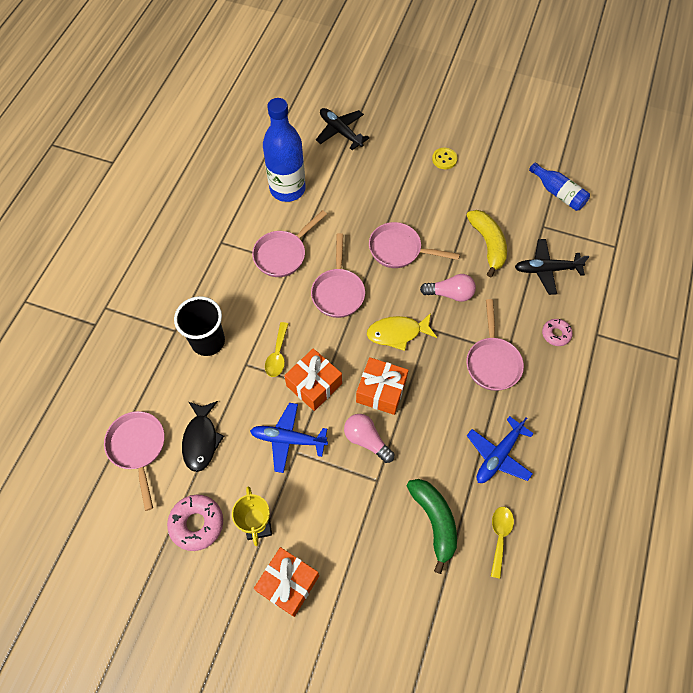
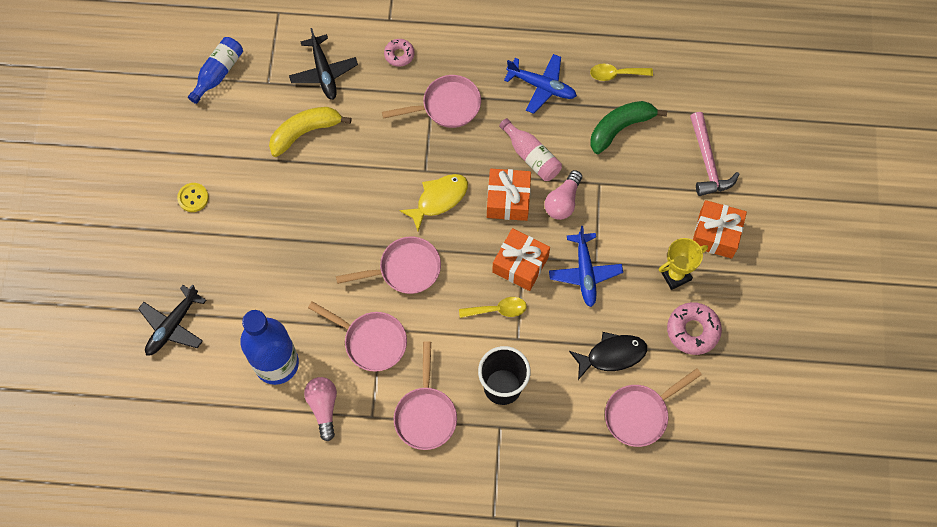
camera: 105 degrees left, 5 degrees up
yellow fish [367,313,437,351] -> yellow fish turned 105 degrees counterclockwise [399,174,468,231]
pink pan [369,222,460,268] -> pink pan moved to [394,341,457,450]
pink light bulb [420,274,476,302] -> pink light bulb moved to [304,377,337,441]
none -> pink bottle [499,118,562,181]
none -> pink hammer [690,112,739,196]

